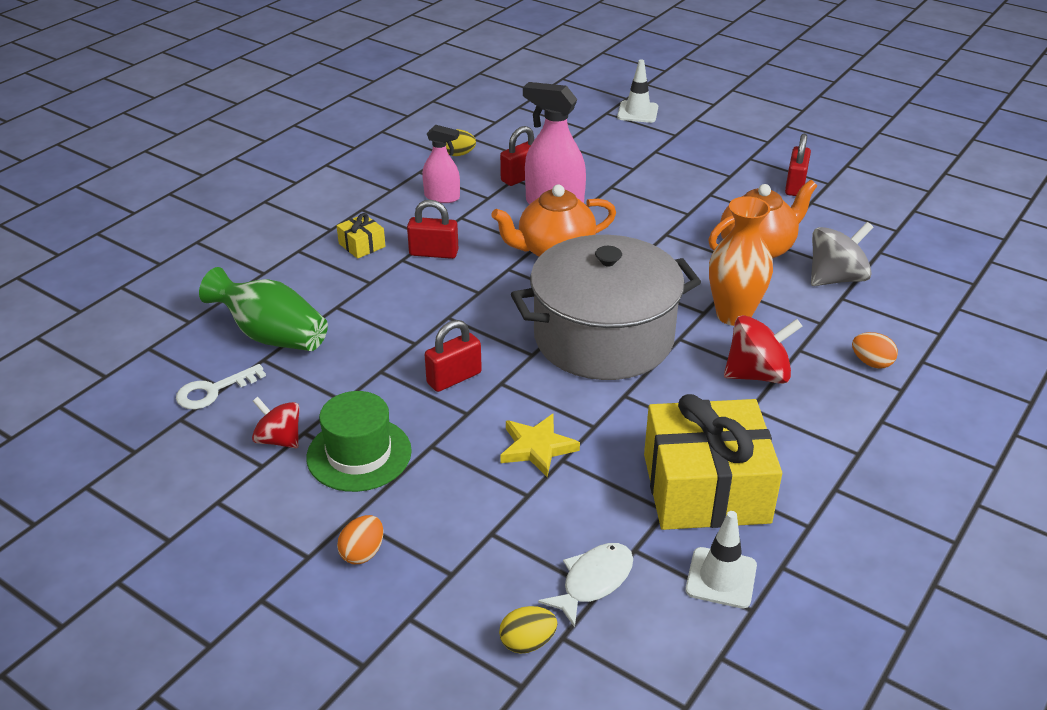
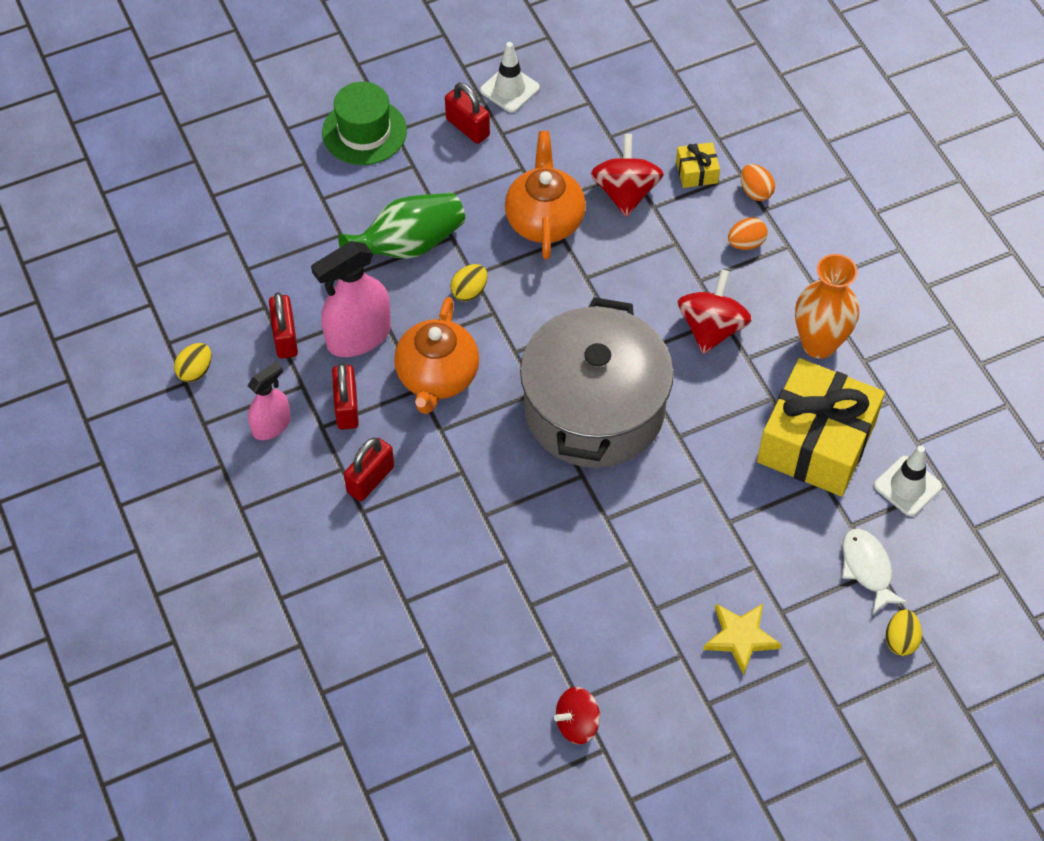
camera: 60 degrees left, 20 degrees up
white key [176,364,266,409] -> none
green vase [199,267,328,351] -> green vase moved to [338,193,465,259]
green hat [306,391,412,492] -> green hat moved to [322,82,407,165]
yellow gift [337,213,386,259] -> yellow gift moved to [676,142,720,188]
orange egg [337,515,383,564] -> orange egg moved to [741,164,775,201]
red padlock [425,320,482,392] -> red padlock moved to [332,363,359,430]
yellow star [500,414,580,477] -> yellow star moved to [703,604,782,675]
white traffic cone [617,59,658,123] -> white traffic cone moved to [480,42,540,113]
orange vase [709,196,773,326] -> orange vase moved to [795,254,859,358]
grey spinning top [811,222,873,286] -> red spinning top [590,134,664,217]
none -> yellow egg [450,264,487,301]

